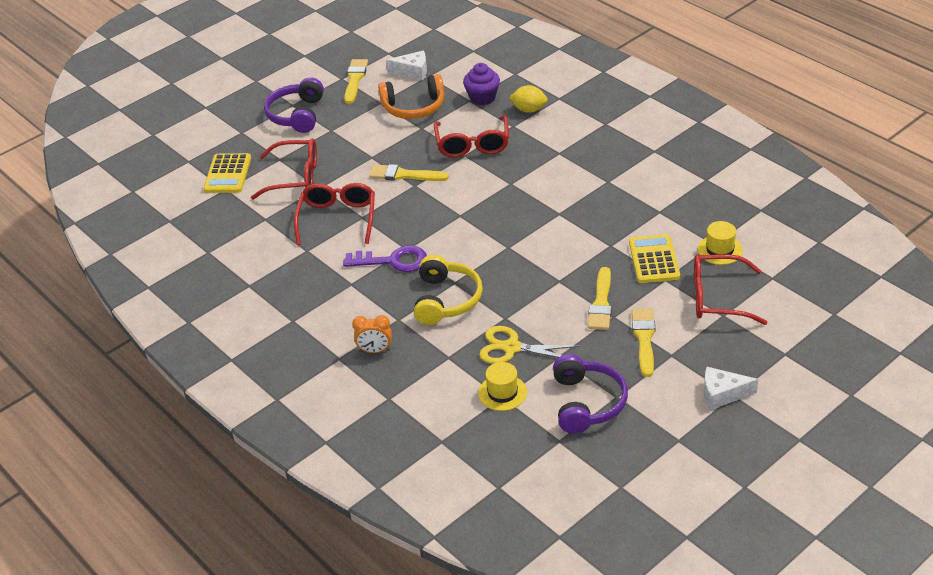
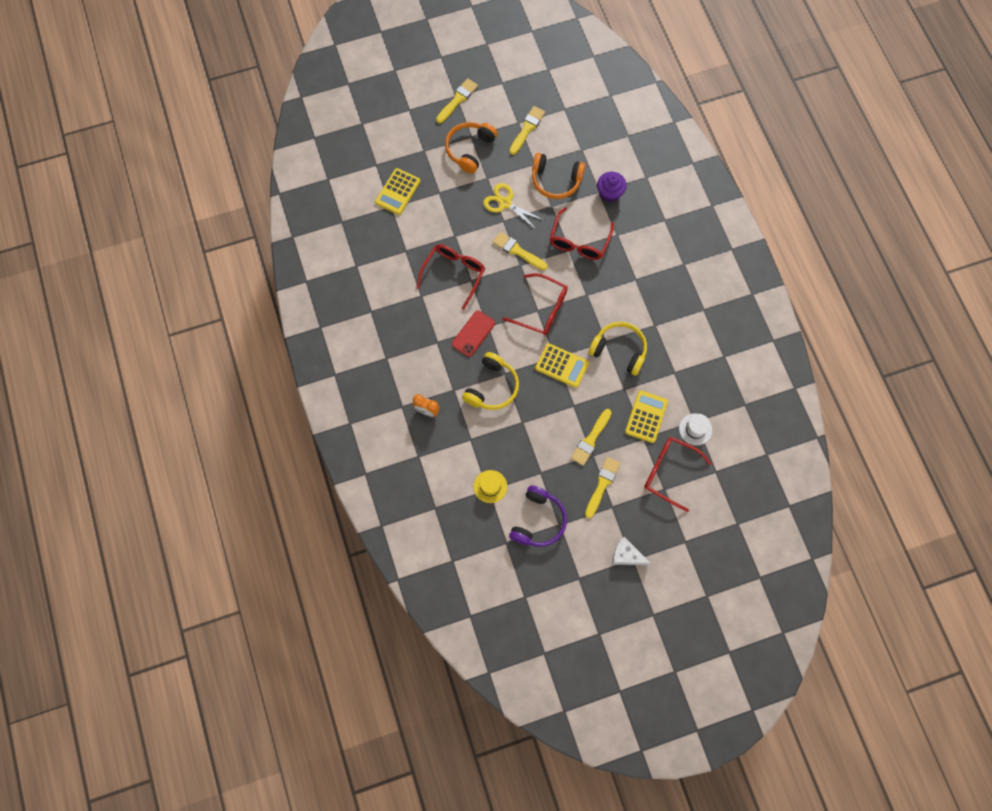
camera: 20 degrees right, 30 degrees up
red glasses [251,139,317,200] -> red glasses moved to [503,273,568,335]
purple headphones [264,77,324,133] -> orange headphones [445,122,498,174]
purple key [343,245,427,272] -> red phone [452,311,495,357]
white cheese [386,50,427,80] -> none
yellow scissors [479,326,579,364] -> yellow scissors moved to [483,183,544,230]
yellow lemon [509,85,547,113] -> none
yellow hat [698,221,743,265] -> white hat [679,413,712,445]
none -> yellow brush [436,78,478,123]
none -> yellow calculator [535,343,589,388]
none -> yellow headphones [588,322,647,376]

